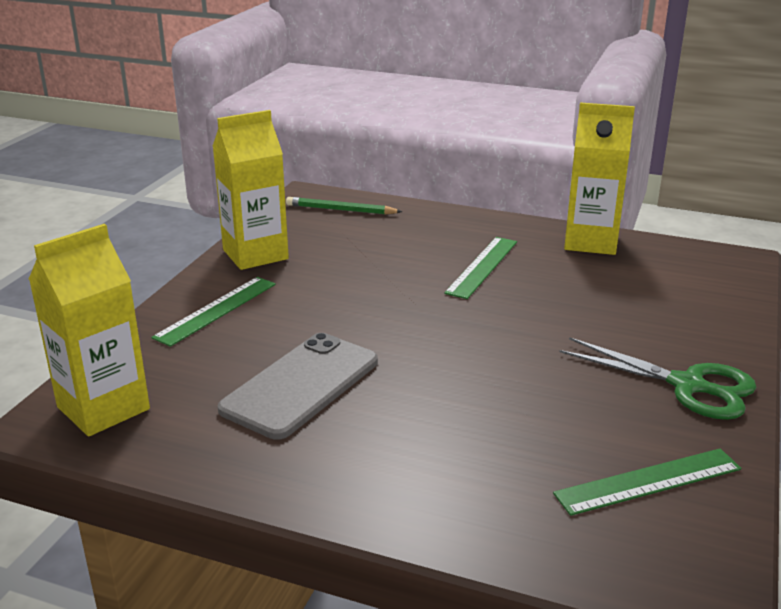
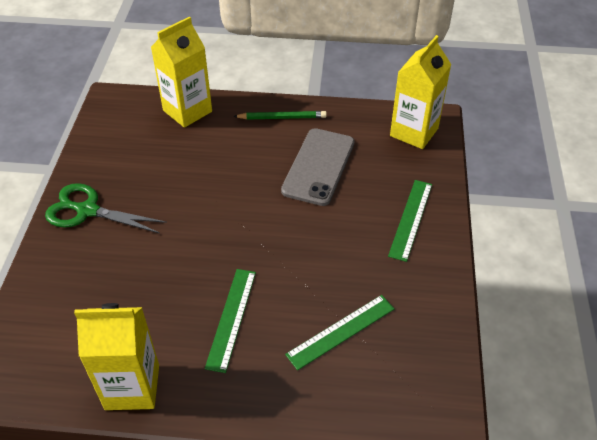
camera: 165 degrees right, 20 degrees up
yellow carton [212,110,289,270] -> yellow carton moved to [151,17,212,128]
green pencil [286,197,402,214] -> green pencil moved to [233,111,327,120]
green ruler [553,449,741,516] -> green ruler moved to [285,295,395,370]

